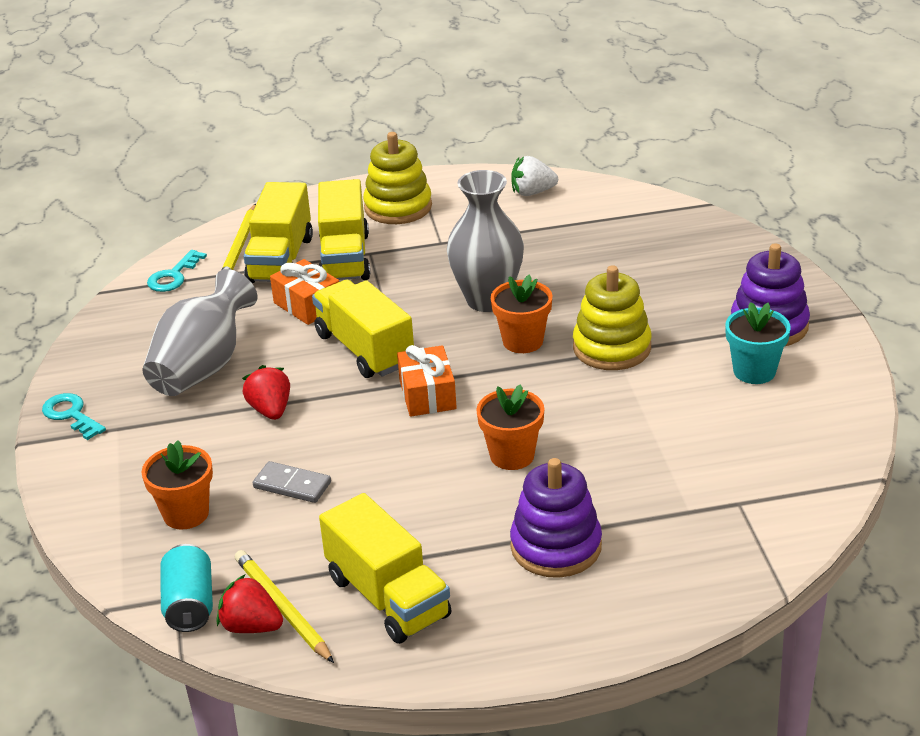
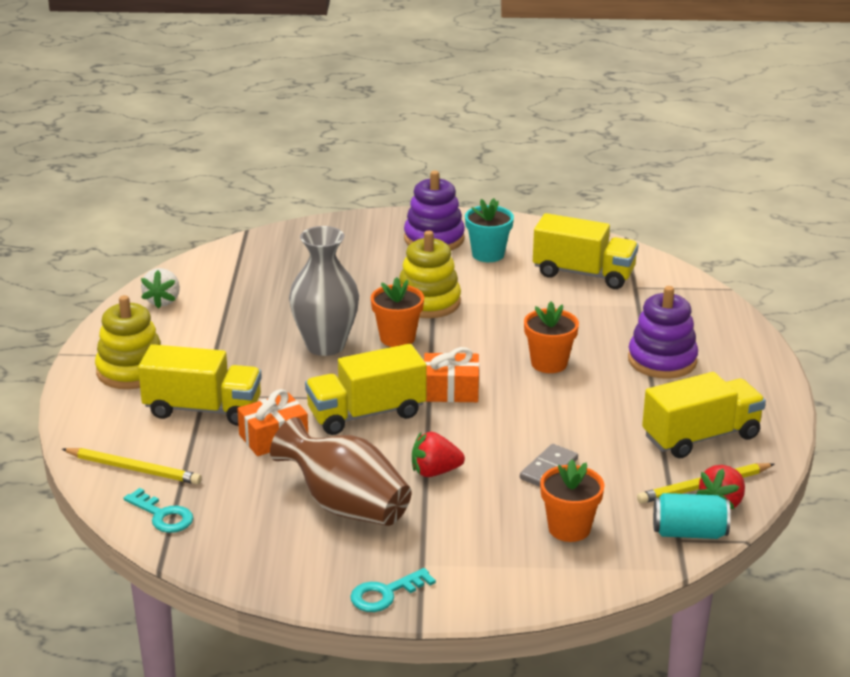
camera: 80 degrees left, 5 degrees down
grey vase [142,269,257,396] -> brown vase [270,417,412,526]
yellow truck [244,182,313,283] -> yellow truck moved to [533,213,638,289]

